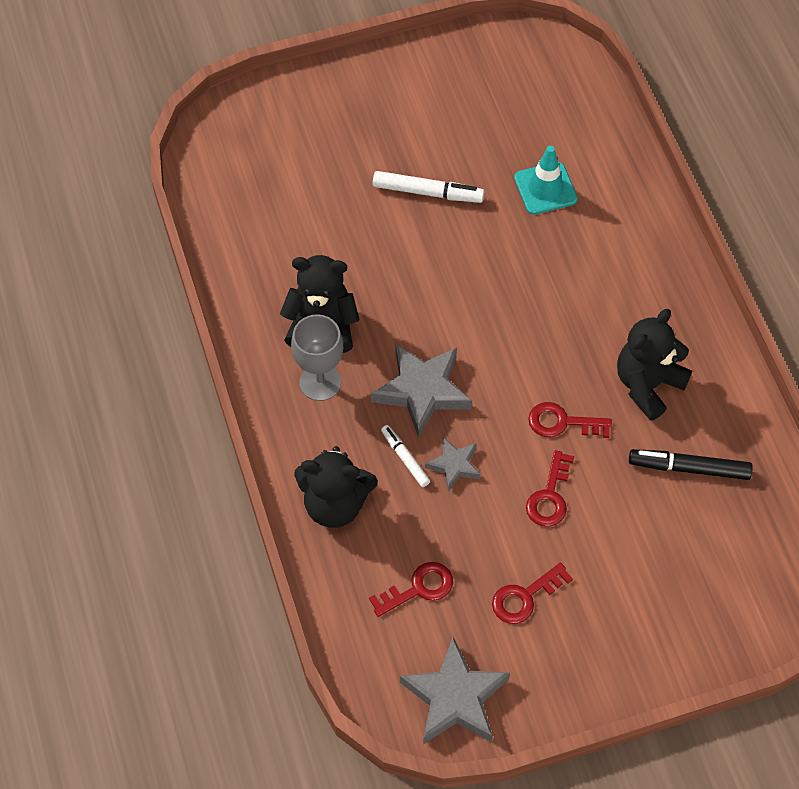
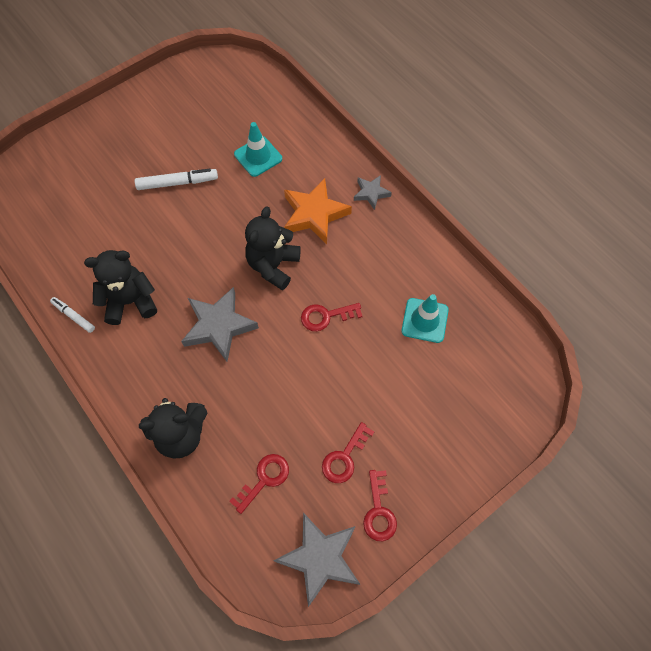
camera: 20 degrees left, 5 degrees up
grey goblet [291,314,343,401] -> none
white marker [381,425,430,487] -> white marker moved to [50,297,95,333]
grey star [425,437,481,491] -> grey star moved to [354,175,392,210]
red key [526,450,574,527] -> red key moved to [363,470,397,541]
black teddy bear [617,309,692,421] -> black teddy bear moved to [245,206,301,290]
black marker [629,449,753,480] -> turquoise traffic cone [401,294,449,343]
none -> orange star [284,178,352,244]

